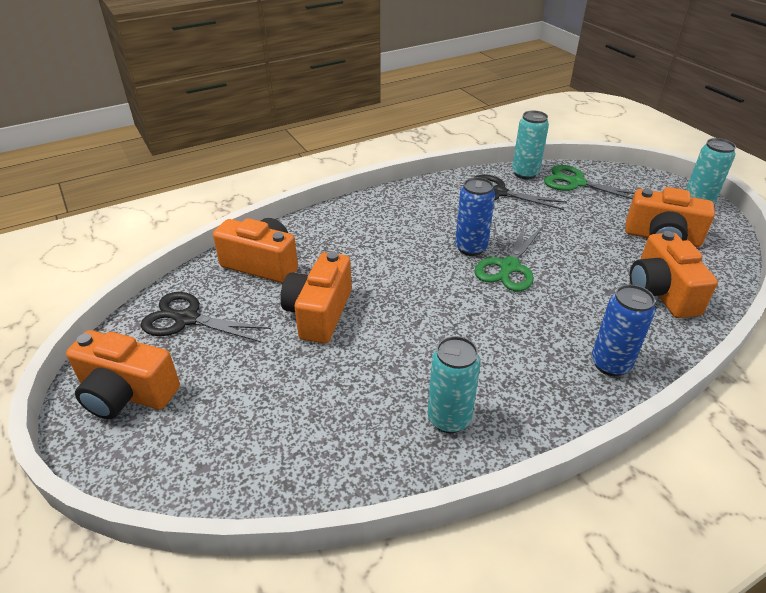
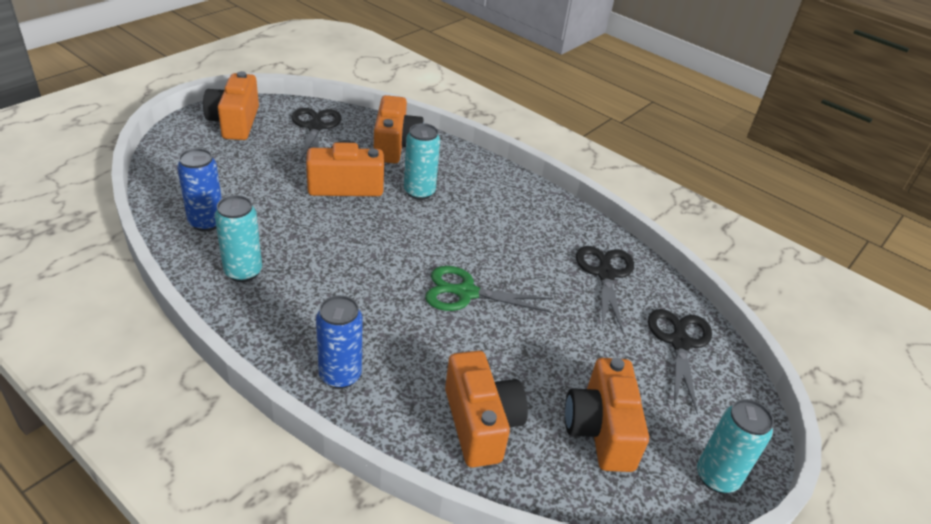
camera: 65 degrees right, 0 degrees up
blue can [455,177,495,256] -> blue can moved to [177,148,222,231]
turquoise can [512,110,549,179] -> turquoise can moved to [404,123,440,200]
green scissors [544,165,635,200] -> black scissors [648,309,712,415]
orange camera [630,231,718,318] -> orange camera turned 105 degrees clockwise [445,351,528,468]

